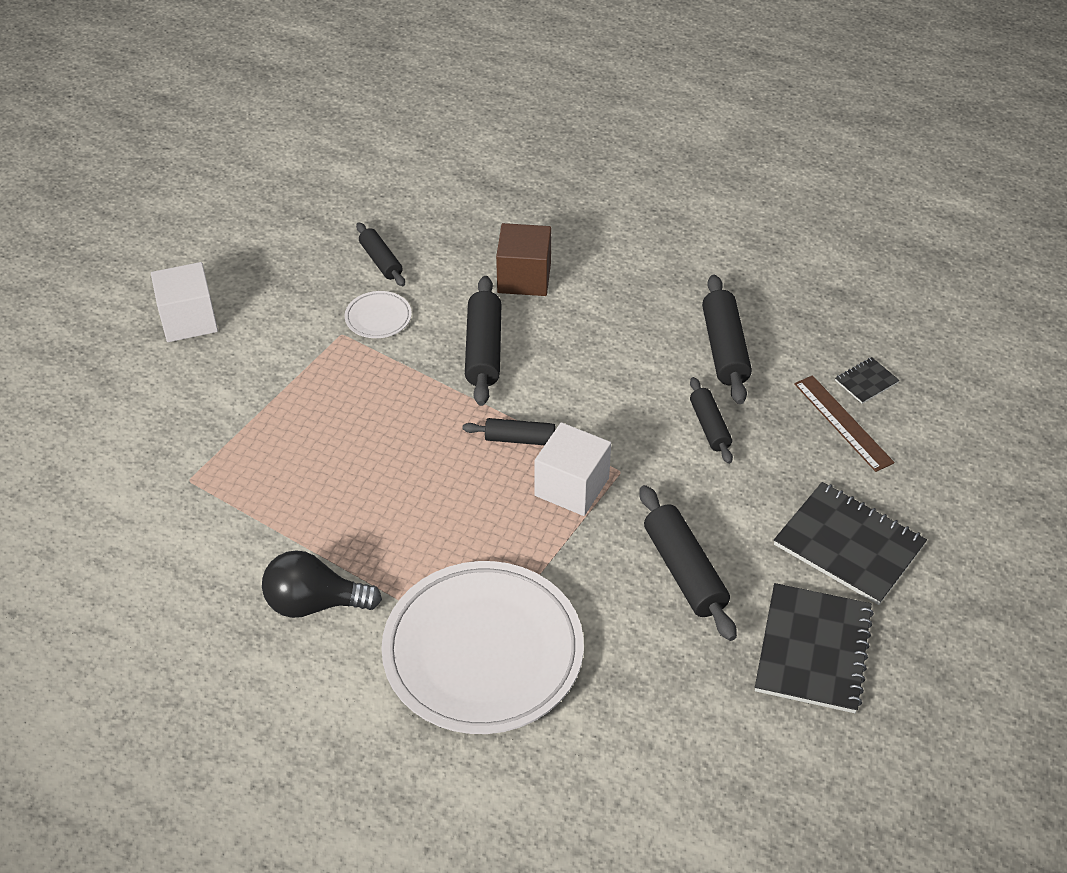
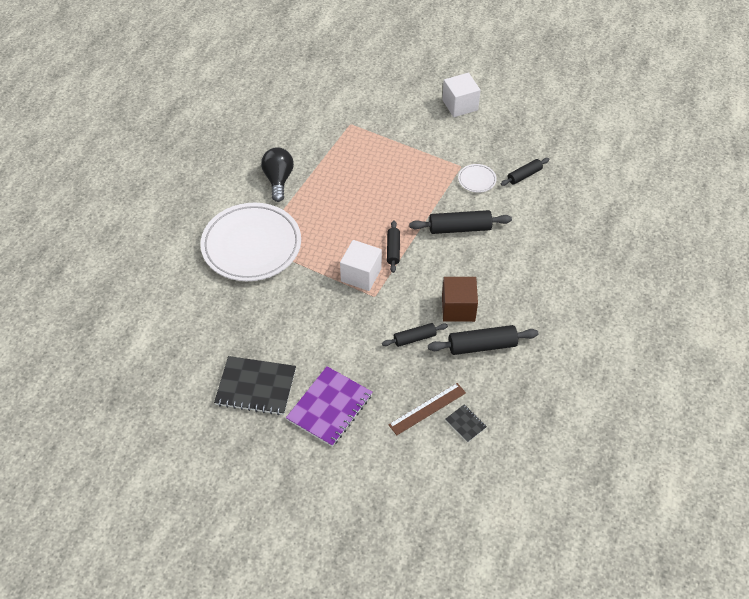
camera: 85 degrees right, 5 degrees up
brown cube [496,223,551,296] -> brown cube moved to [442,277,478,322]
black rolling pin [639,485,737,641] -> none
black notebook [774,482,927,605] -> purple notebook [286,366,372,447]

